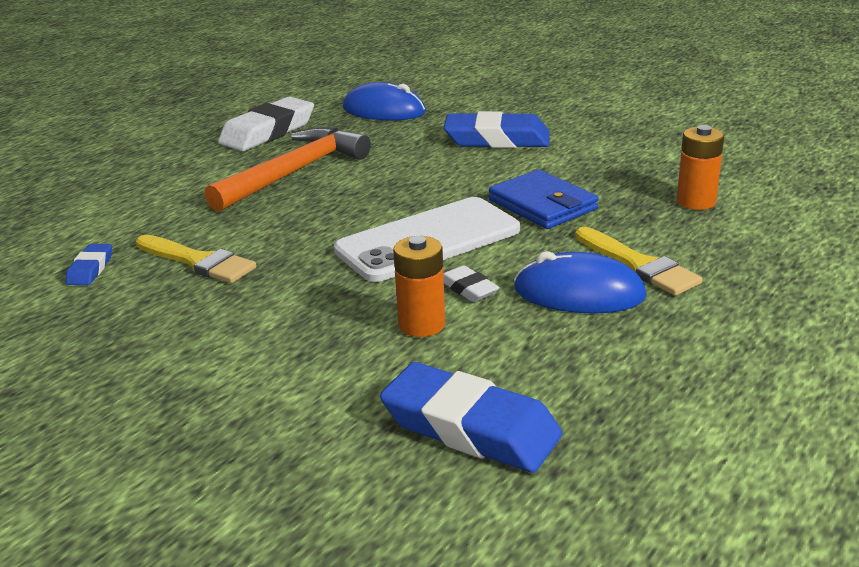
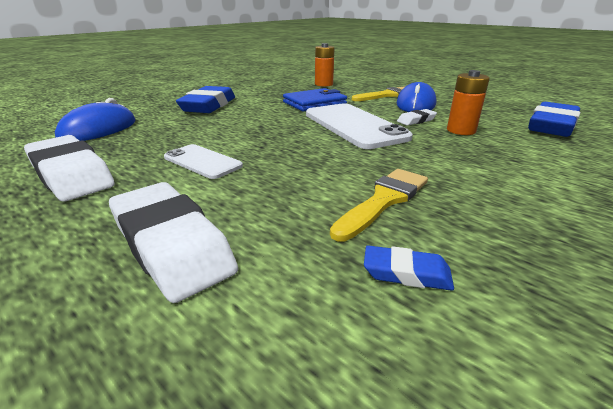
camera: 85 degrees left, 0 degrees up
orange hammer [205,127,371,212] -> white phone [164,144,243,179]
none -> white eraser [109,182,238,303]

